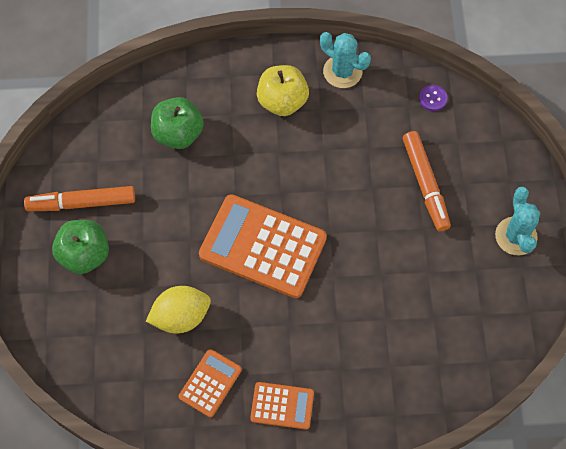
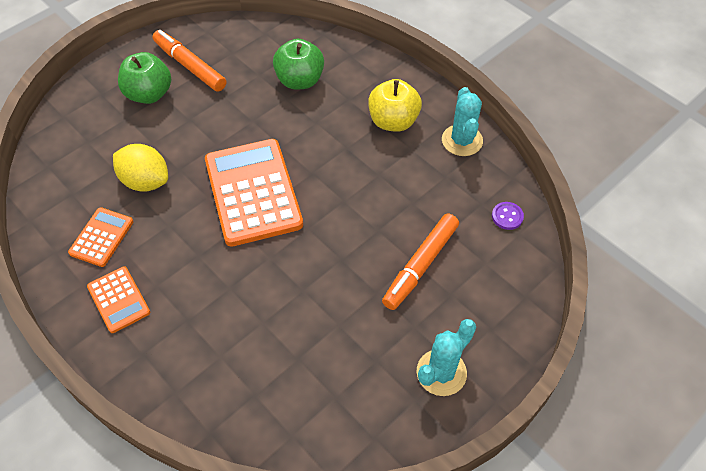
camera: 50 degrees right, 10 degrees down
orange calculator [179,349,242,417] -> orange calculator turned 60 degrees counterclockwise [68,207,133,267]

